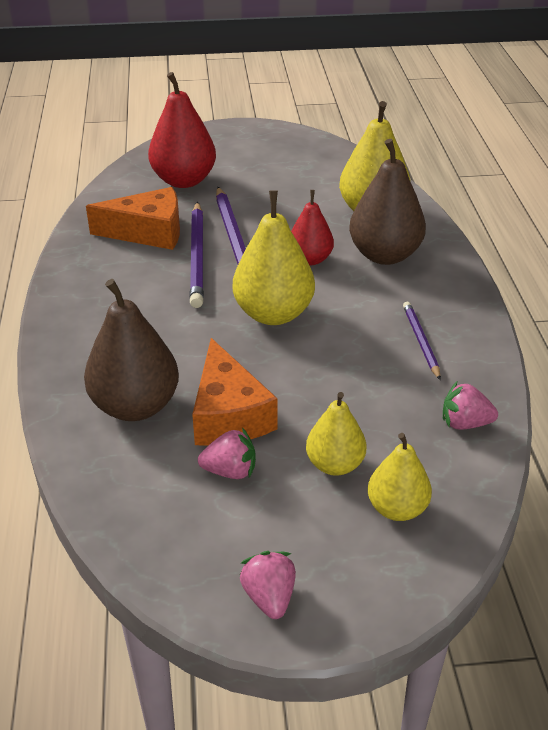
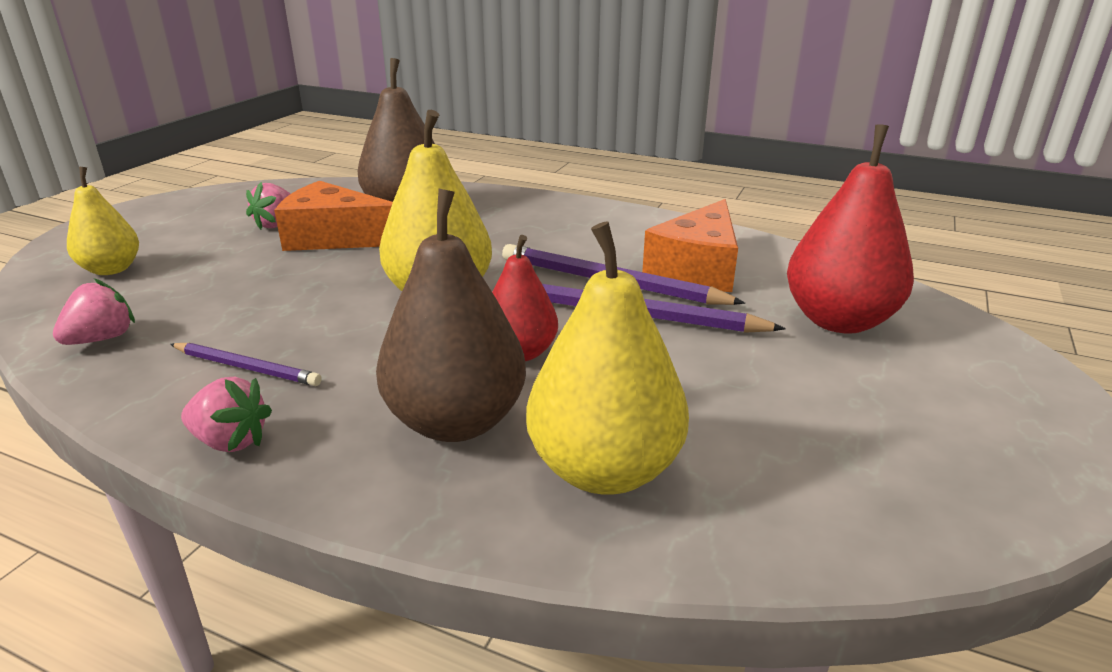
camera: 120 degrees right, 10 degrees down
pink strawberry [240,551,296,619] -> pink strawberry moved to [181,377,272,452]
yellow pear [306,392,366,476] -> none

